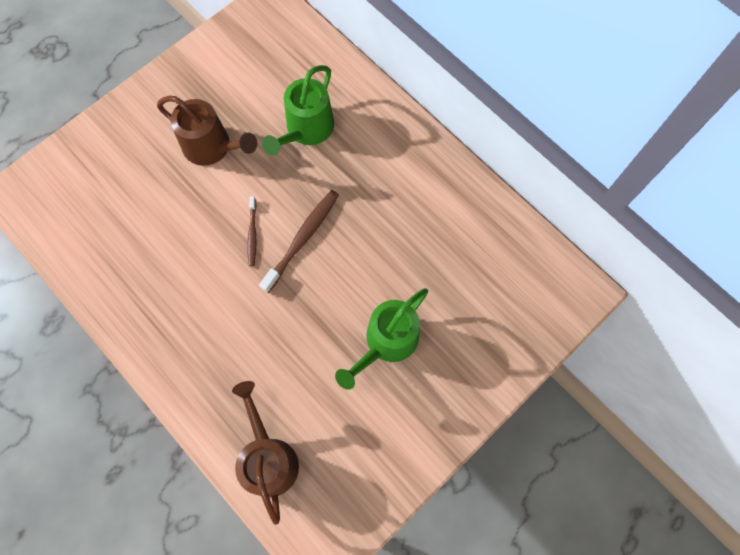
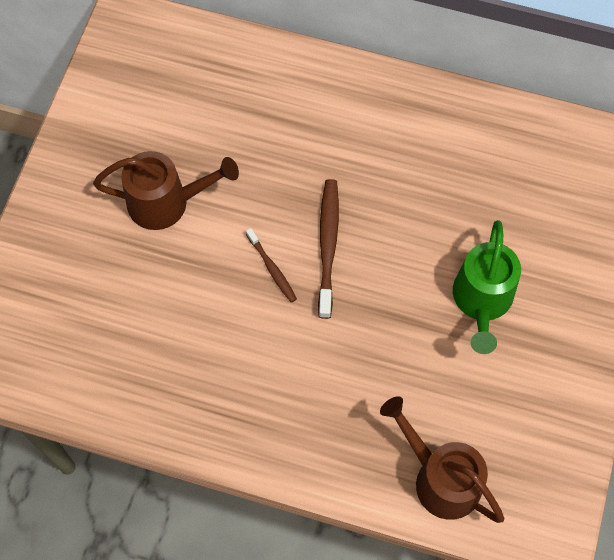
camera: 30 degrees left, 5 degrees down
green watering can [262,65,334,156] -> none

